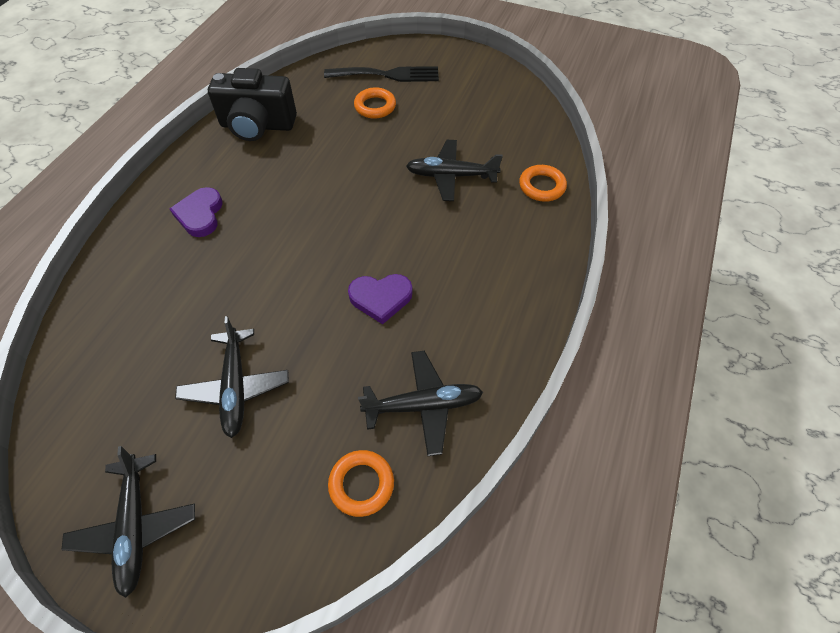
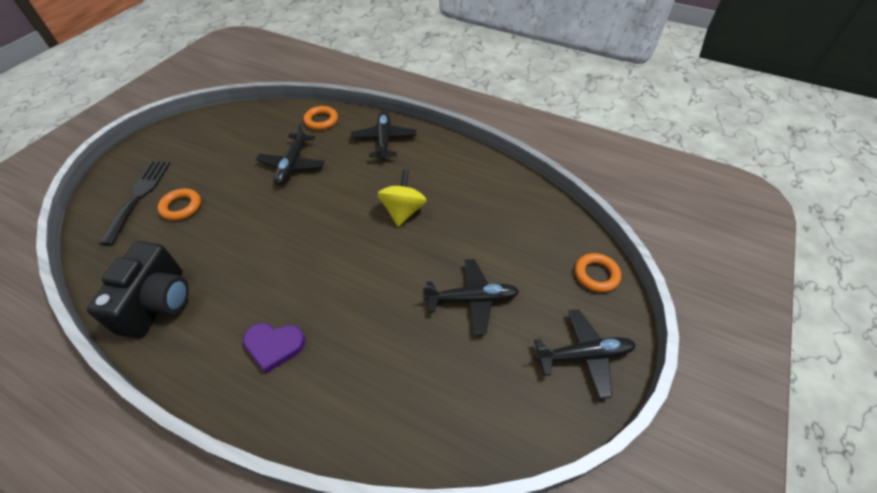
camera: 85 degrees left, 5 degrees down
orange ring [328,450,394,517] -> orange ring moved to [575,253,621,293]
purple heart [348,274,413,324] -> yellow spinning top [377,170,427,227]
black plane [358,351,483,456] -> black plane moved to [351,111,416,160]

